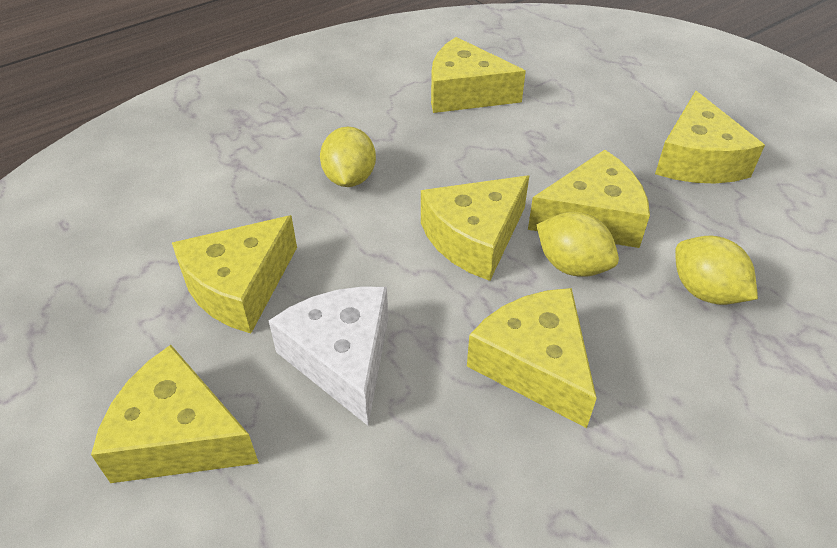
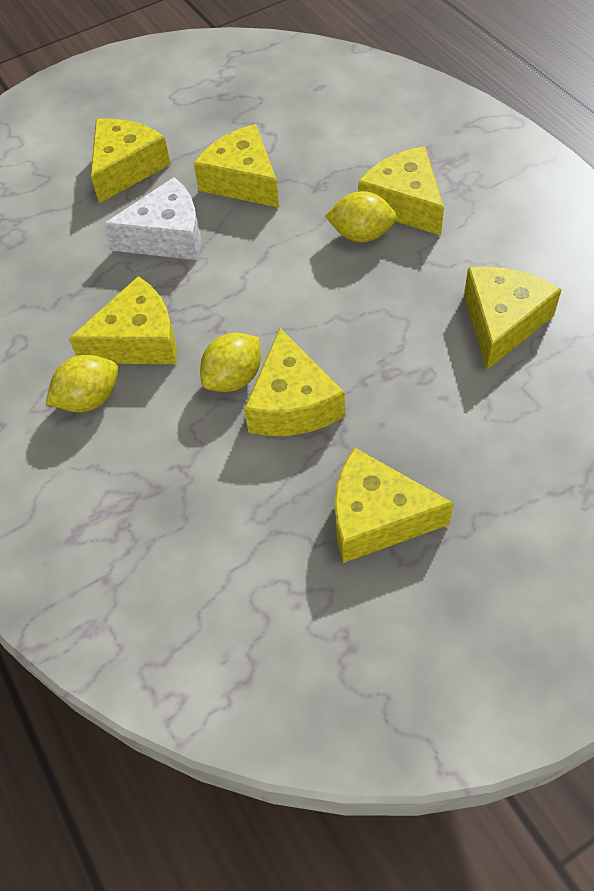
camera: 100 degrees right, 10 degrees up
yellow cheese [421,176,529,281] -> yellow cheese moved to [358,146,444,236]
yellow lemon [675,236,758,305] -> yellow lemon moved to [46,355,118,412]

